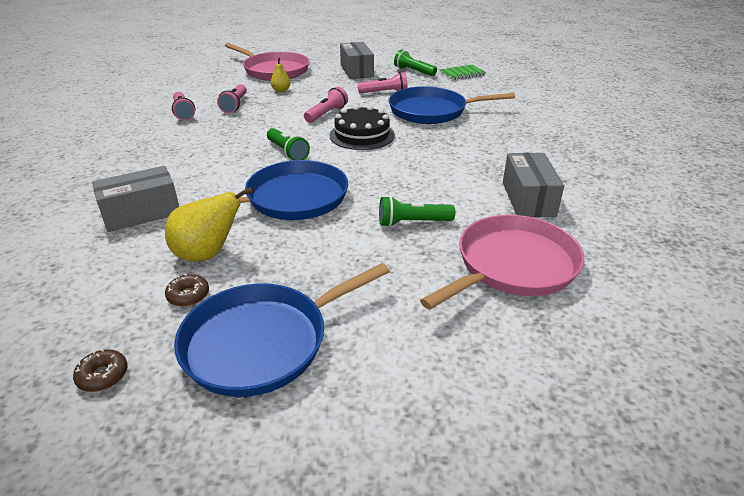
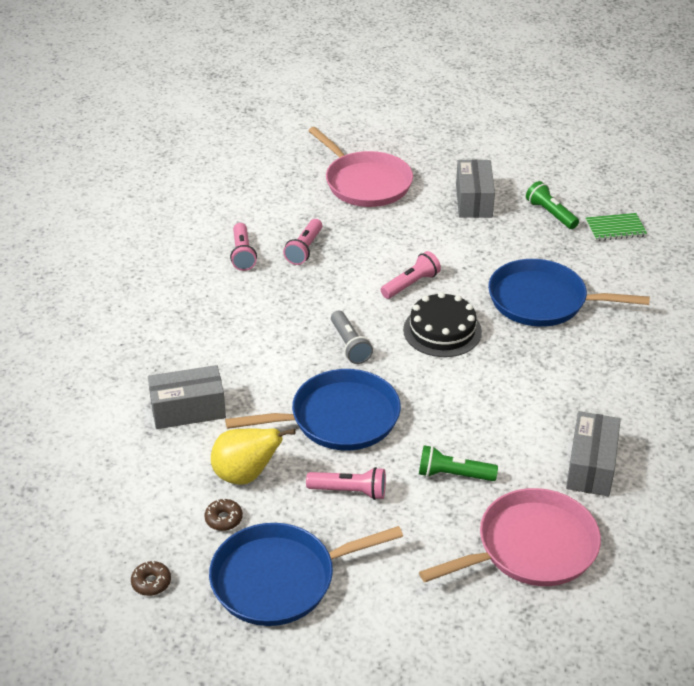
camera: 15 degrees right, 5 degrees up
green flashlight [267,128,310,160] -> grey flashlight [331,311,373,364]
yellow pear [271,58,290,92] -> none
pink flashlight [358,72,408,94] -> pink flashlight moved to [306,467,386,500]

